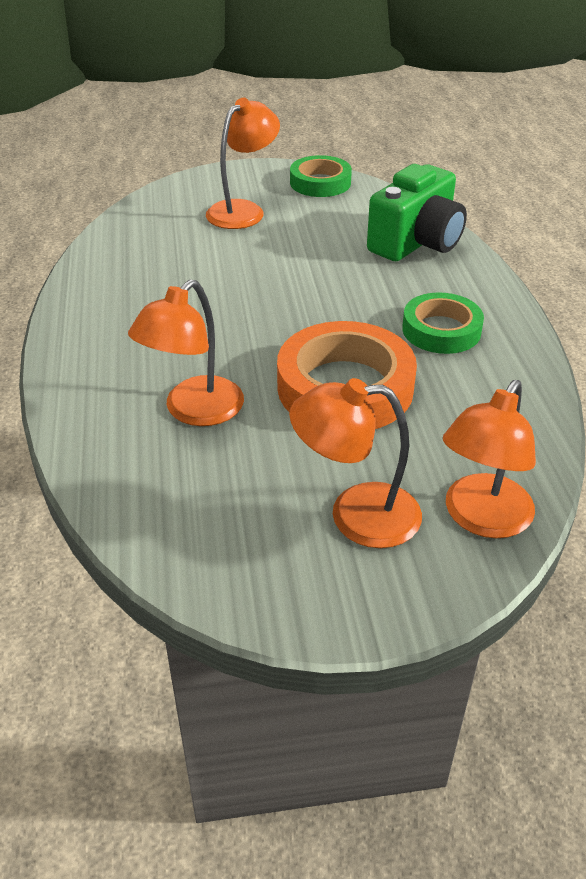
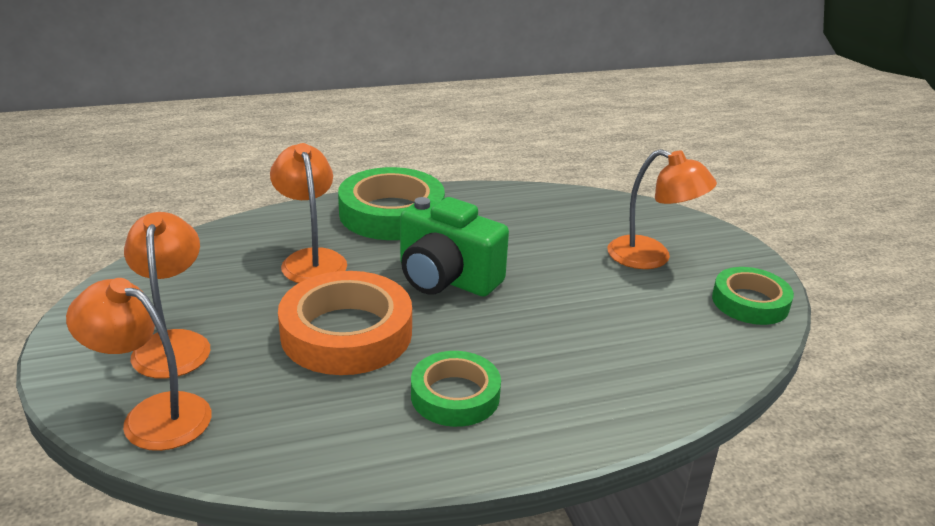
camera: 80 degrees right, 10 degrees down
orange lamp [128,280,244,426] -> orange lamp turned 45 degrees clockwise [270,143,347,283]
green camera [367,164,467,261] -> green camera moved to [400,197,509,297]
none -> green tape [338,167,445,240]

